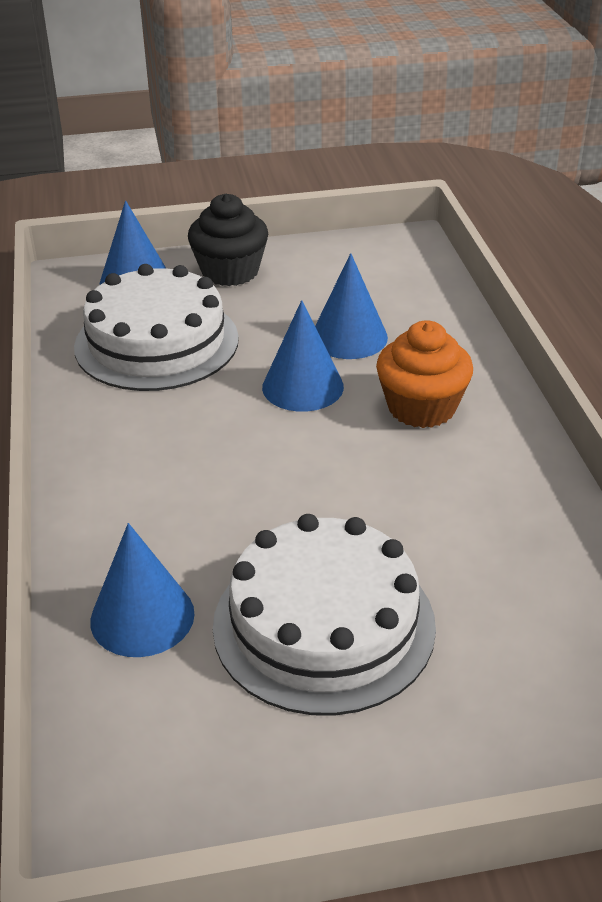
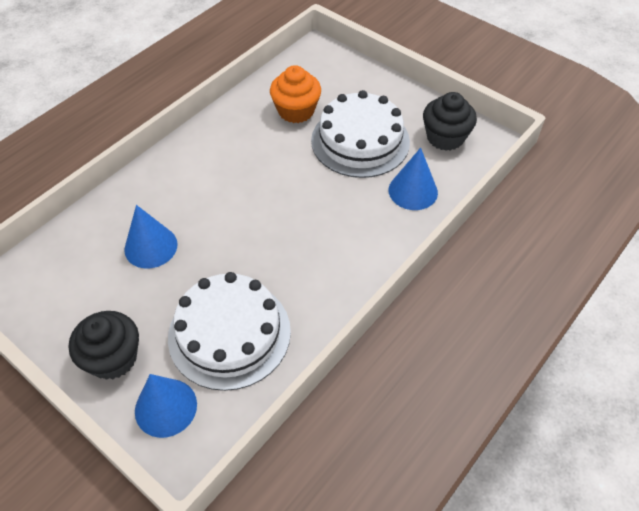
camera: 130 degrees left, 15 degrees up
blue cone [262,300,344,412] -> none
orange cupcake [376,320,473,428] -> orange cupcake moved to [270,65,321,123]
none -> black cupcake [423,92,477,151]

